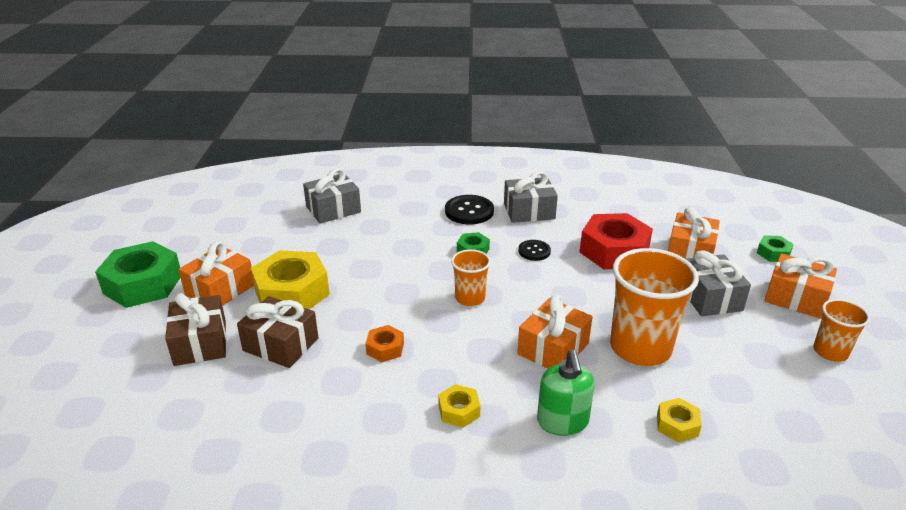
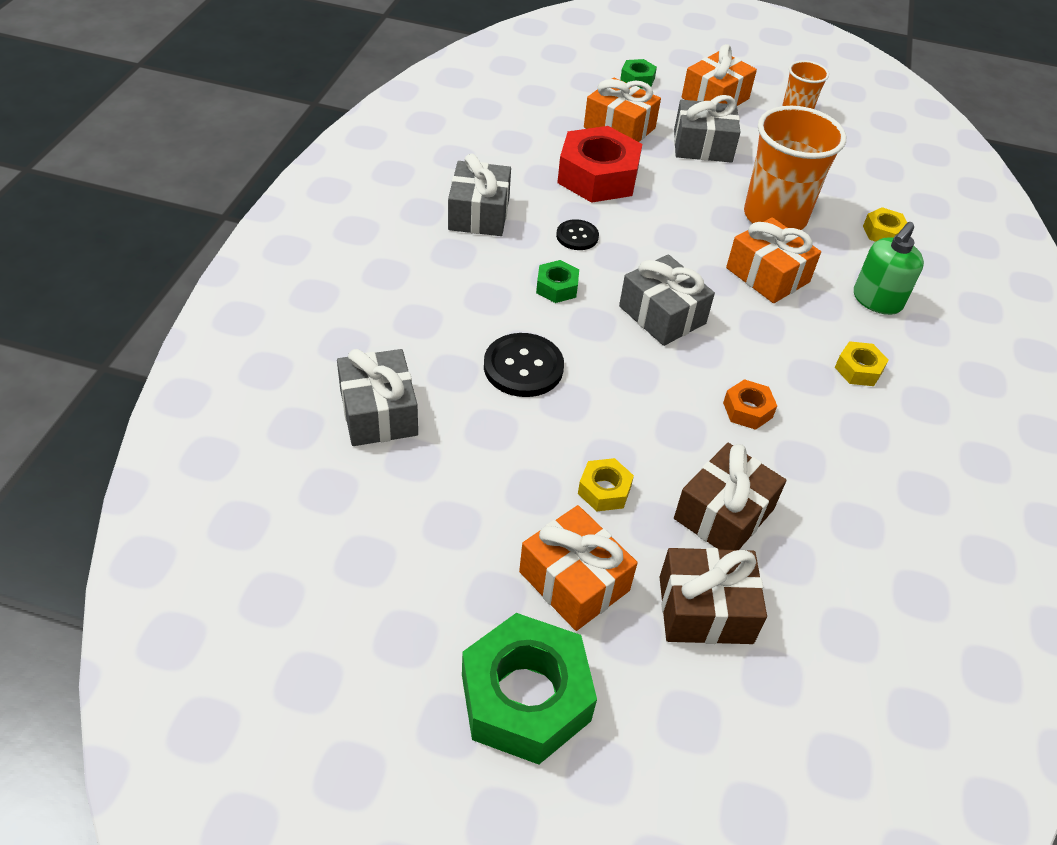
camera: 80 degrees left, 15 degrees up
yellow nut [251,250,330,309] -> yellow nut [578,458,634,512], size x0.47
black button [445,195,494,224] -> black button moved to [484,333,564,397]
orange cup [451,249,491,306] -> grey gift [619,254,715,346]
green soap dispenser [537,350,595,436] -> green soap dispenser turned 120 degrees clockwise [854,222,924,315]

